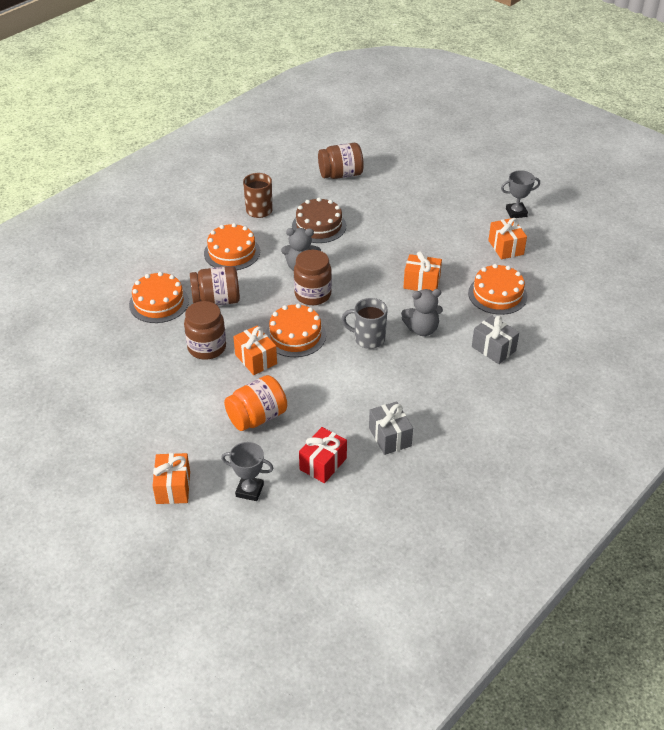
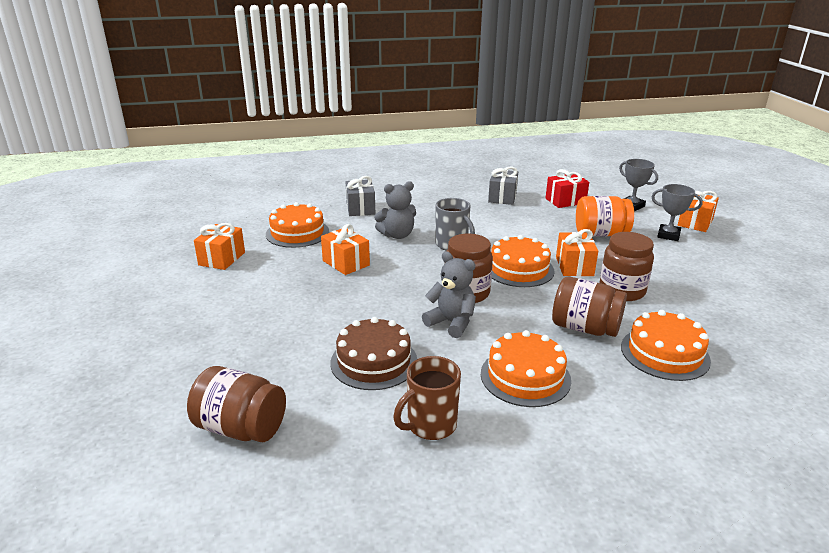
camera: 145 degrees left, 15 degrees down
grey teddy bear [401,289,443,336] -> grey teddy bear turned 135 degrees clockwise [374,181,416,239]
grey trophy [501,170,540,218] -> grey trophy moved to [651,184,703,241]

